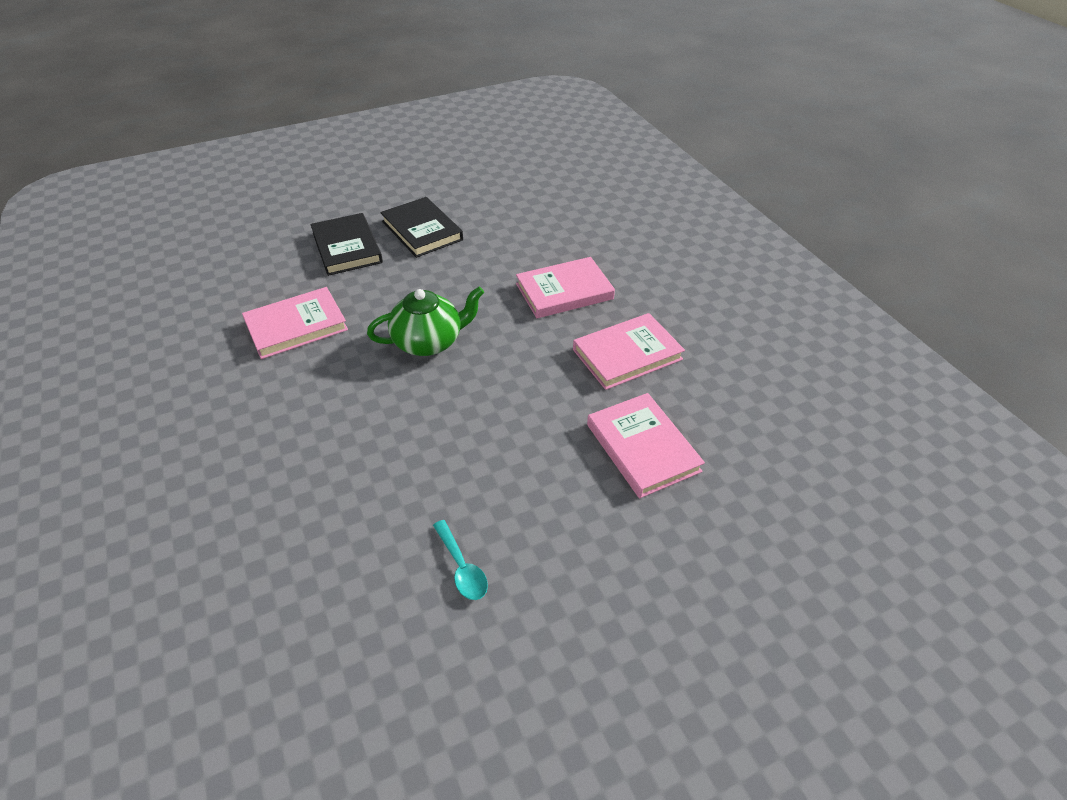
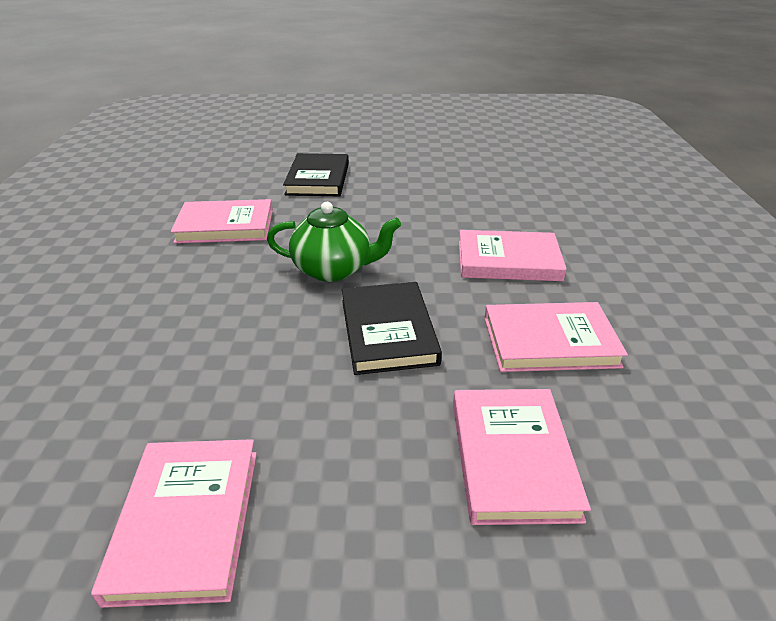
camera: 25 degrees right, 10 degrees down
black book [380,197,463,258] -> black book moved to [342,282,442,375]
turquoise spoon [433,520,488,600] -> pink book [91,439,257,608]

